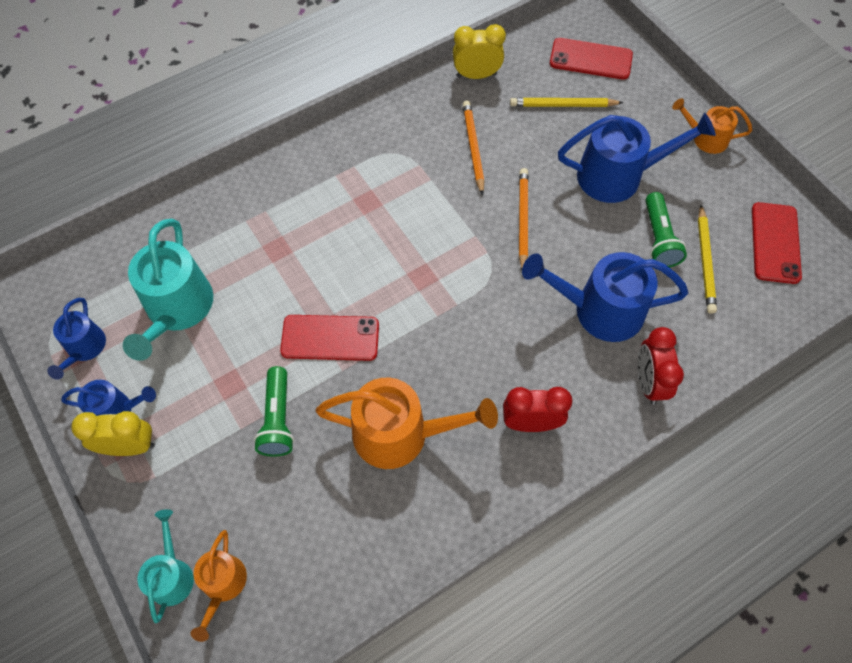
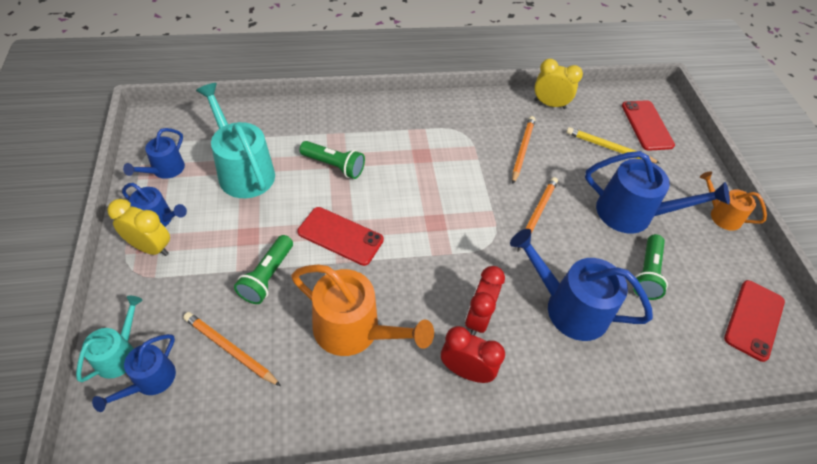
camera: 20 degrees right, 10 degrees down
turquoise watering can [123,219,213,361] -> turquoise watering can turned 120 degrees clockwise [196,83,275,198]
orange watering can [191,530,247,642] -> blue watering can [92,334,176,412]
red phone [550,38,633,80] -> red phone turned 45 degrees clockwise [622,100,675,151]
red clock [638,327,684,405] -> red clock moved to [465,266,505,336]
yellow pencil [698,205,717,314] -> none
none -> orange pencil [183,312,281,386]
none -> green flashlight [299,141,365,179]

